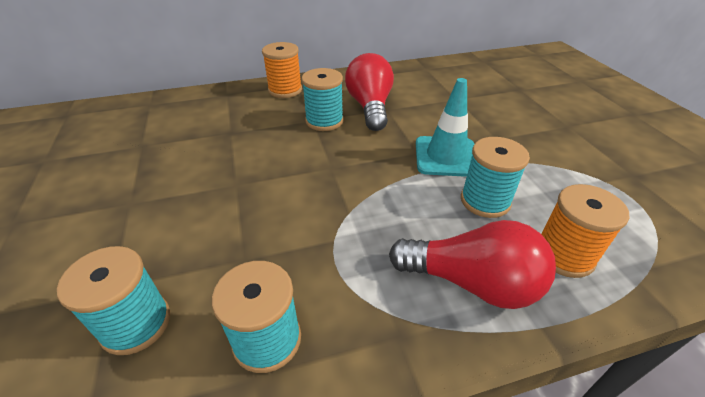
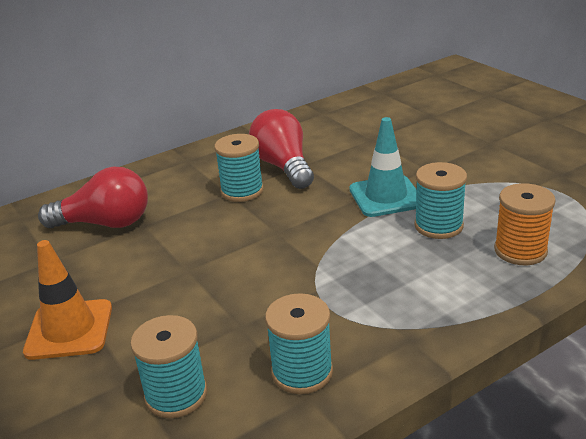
camera: 15 degrees left, 10 degrees down
orange spool [262,42,302,98] -> none
red light bulb [389,220,556,309] -> red light bulb moved to [38,167,148,228]
none -> orange traffic cone [23,240,112,360]

